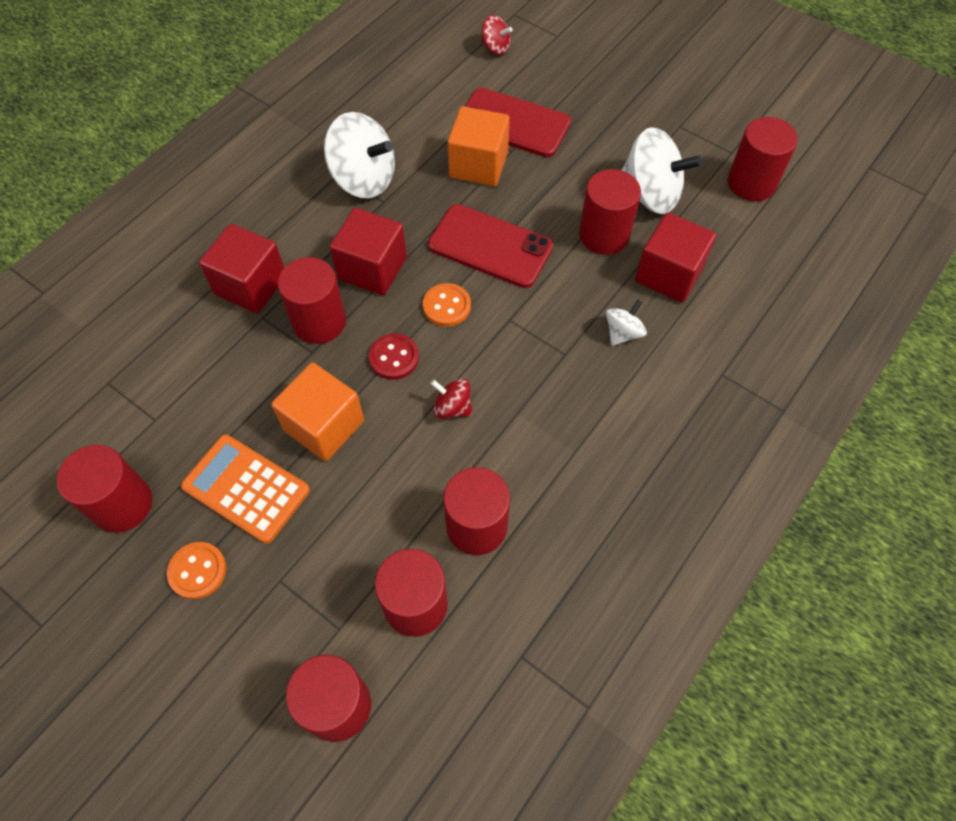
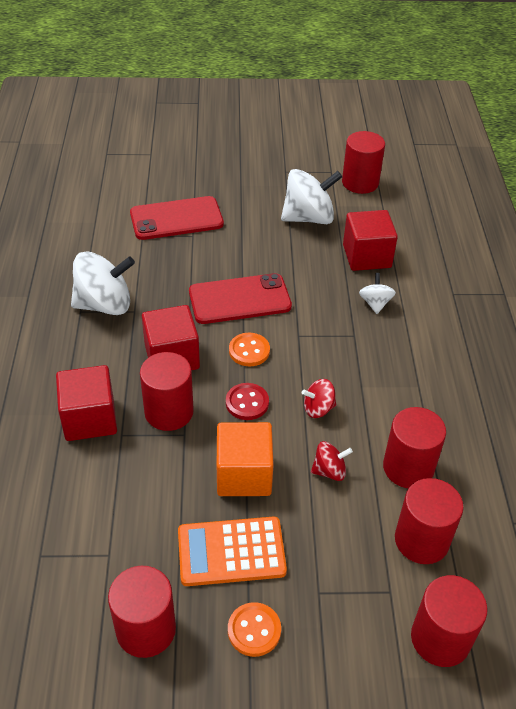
camera: 40 degrees left, 15 degrees down
orange cube [447,106,510,186] -> none
red spinning top [481,15,513,55] -> red spinning top moved to [311,441,353,481]
red cylinder [579,169,641,255] -> none

